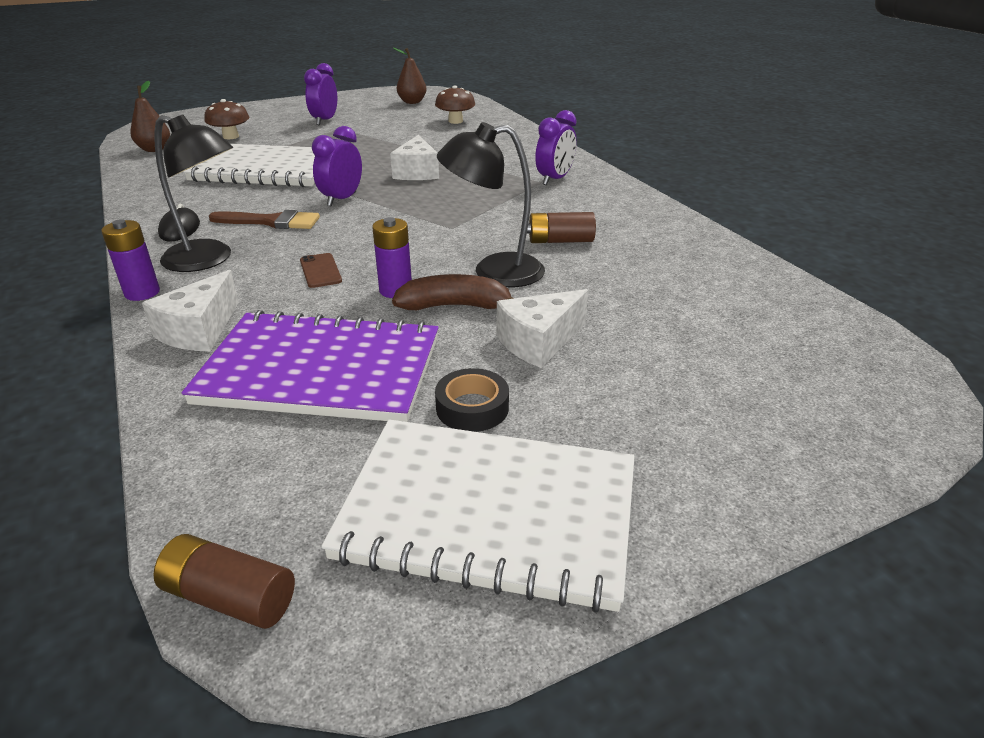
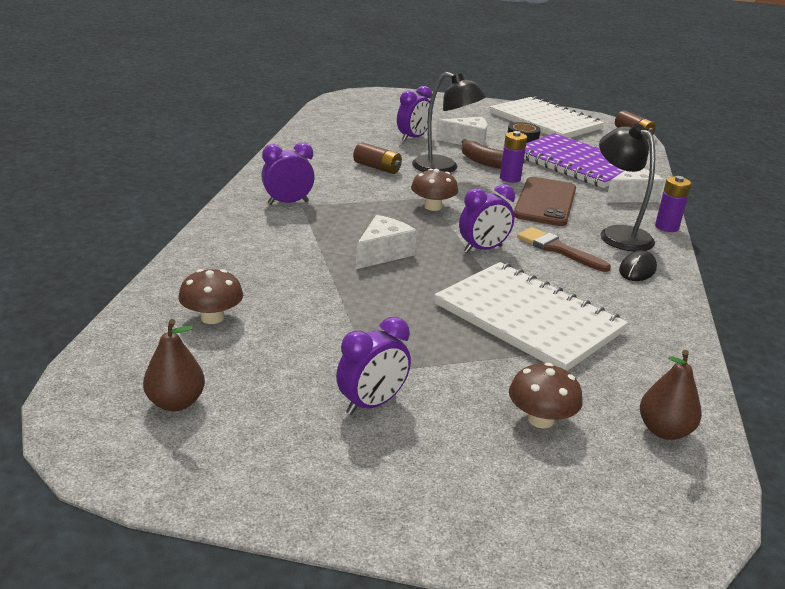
camera: 145 degrees left, 5 degrees down
brown phone [300,253,342,288] -> brown phone [514,177,576,226], size x2.20
none -> purple clock [397,86,432,142]
none -> brown mushroom [411,169,458,211]

